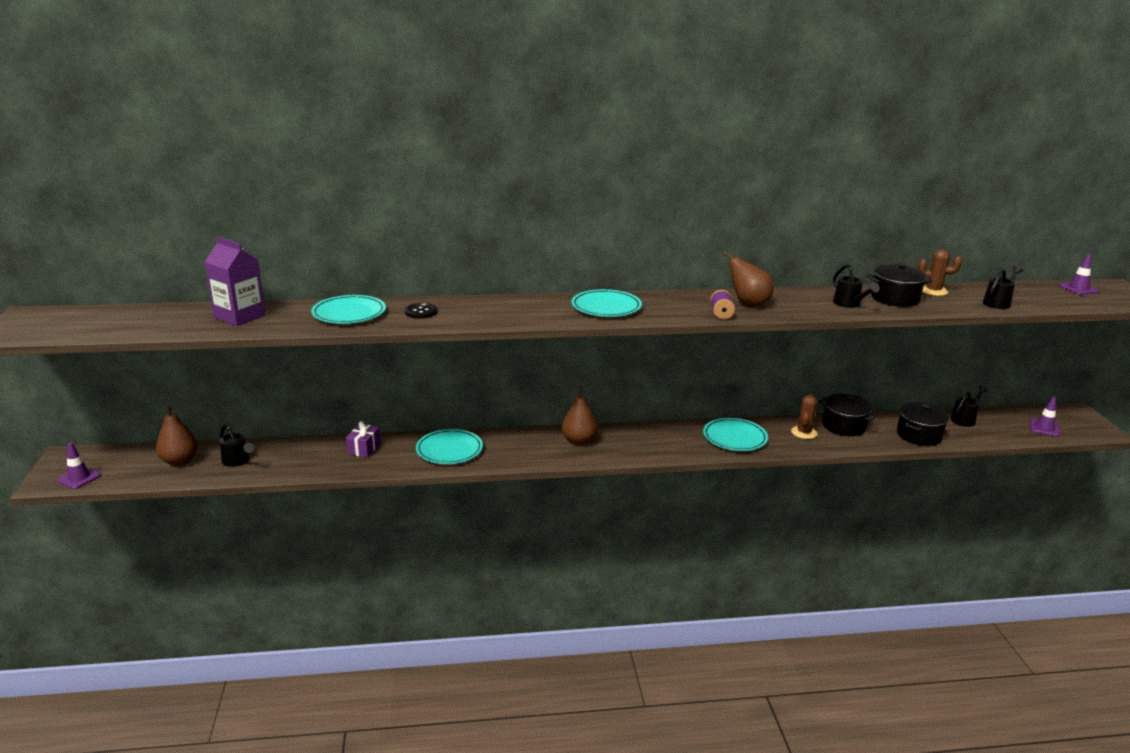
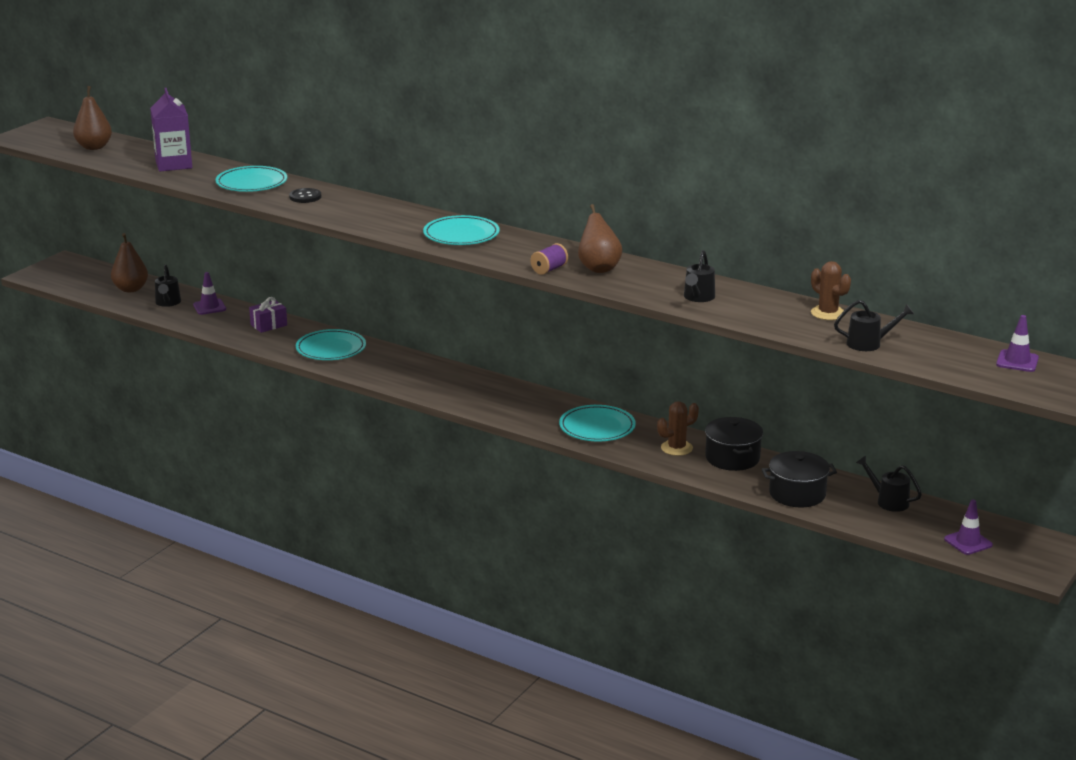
camera: 40 degrees right, 0 degrees up
purple traffic cone [57,443,101,489] -> purple traffic cone moved to [193,272,226,315]
brown pear [562,386,598,445] -> brown pear moved to [73,86,112,150]
black pot [867,263,932,307] -> none
black watering can [950,386,988,427] -> black watering can turned 135 degrees counterclockwise [856,456,922,512]

